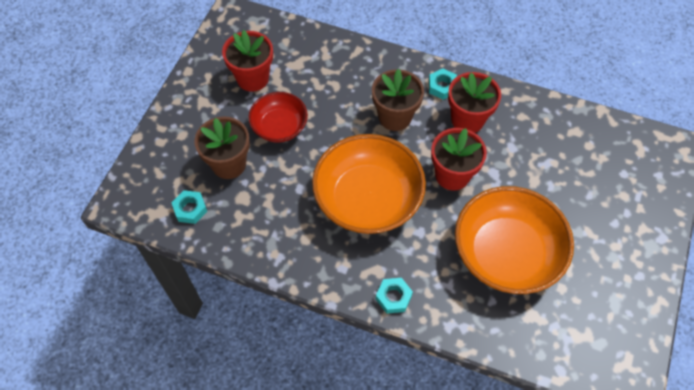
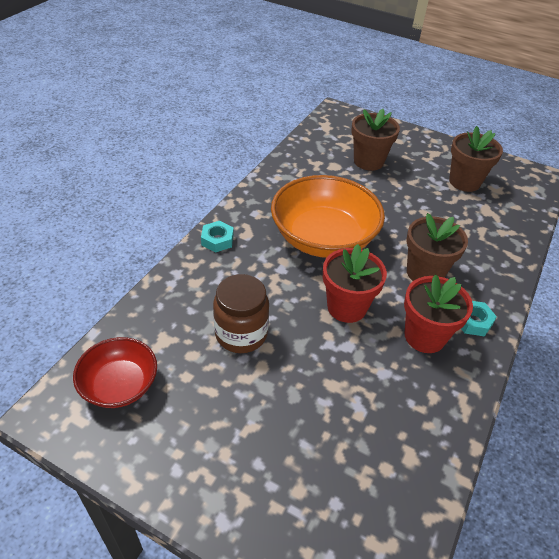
camera: 95 degrees right, 15 degrees down
turquoise nut [171,190,207,224] -> none
red flower pot [222,30,273,92] -> brown flower pot [449,126,503,192]
red bowl [248,92,308,143] -> red bowl moved to [73,337,157,408]
orange bowl [455,186,574,294] -> brown jar [213,274,269,353]

